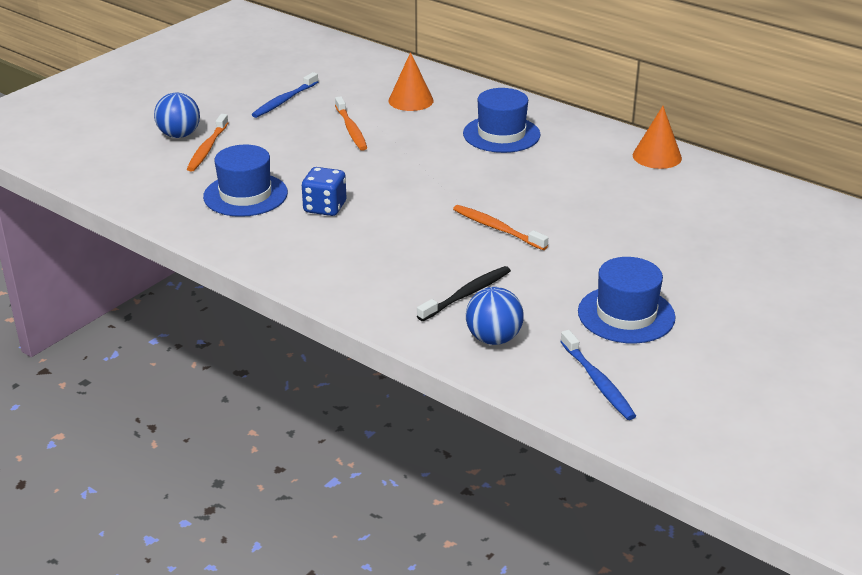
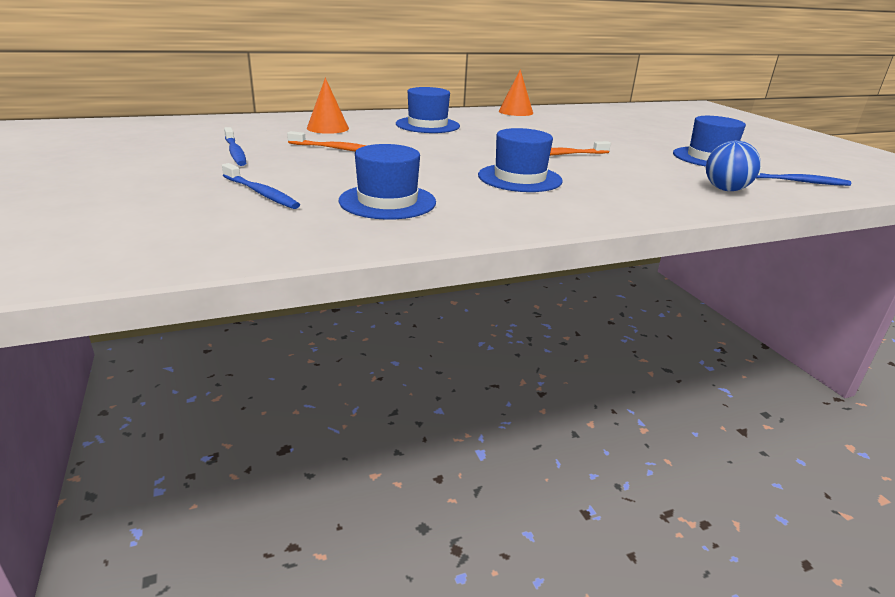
camera: 60 degrees left, 5 degrees down
blue ball [154,92,200,138] -> none
orange toothbrush [187,114,229,172] -> blue toothbrush [222,163,300,209]
blue dice [302,167,346,216] -> none
black toothbrush [417,266,511,321] -> none
none -> blue hat [478,128,563,192]

